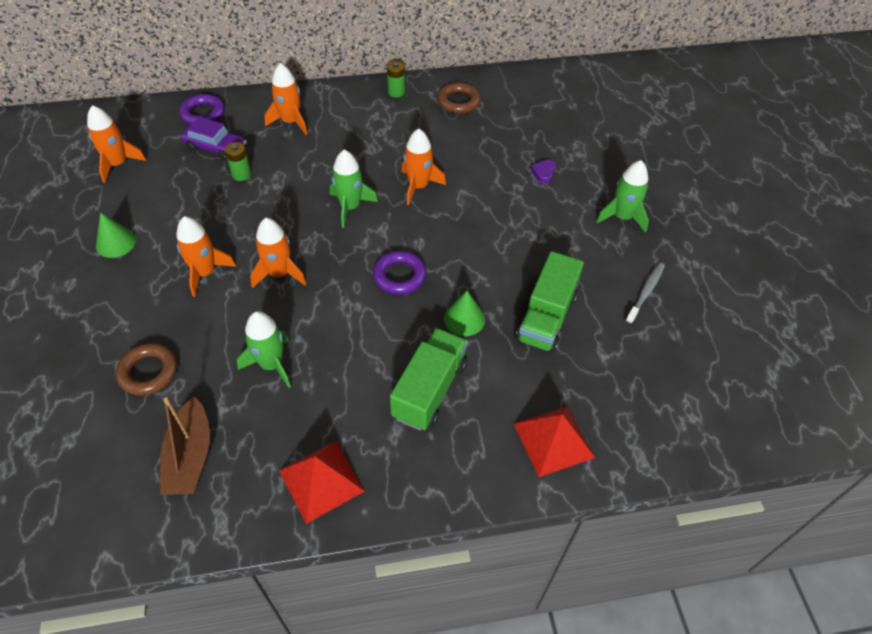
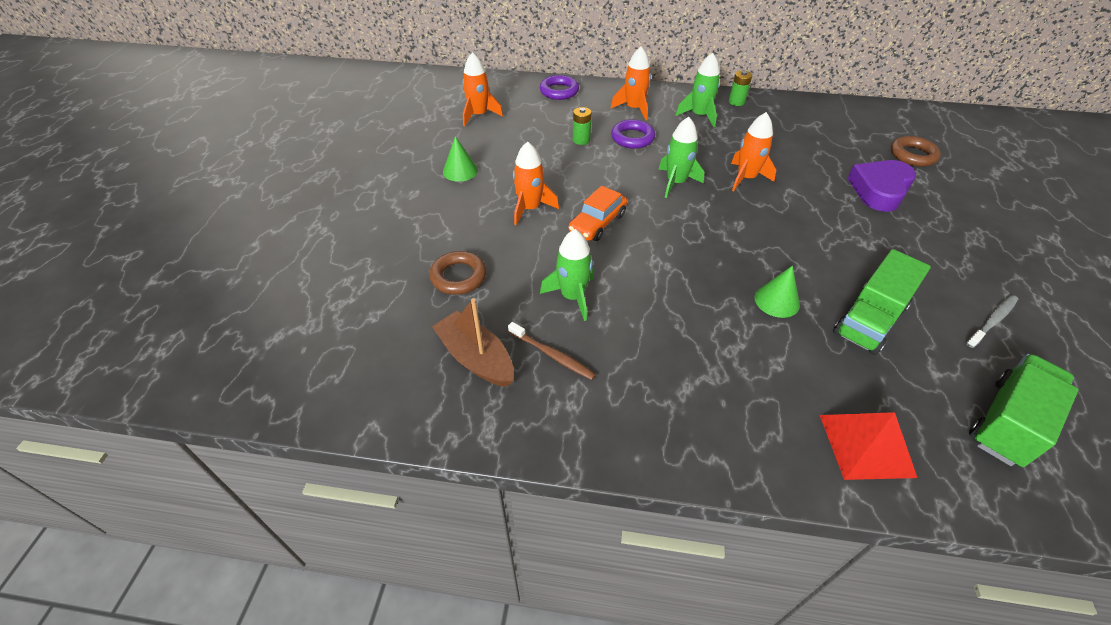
camera: 20 degrees right, 5 degrees down
brown boat [160,396,210,495] -> brown boat turned 120 degrees clockwise [432,298,514,387]
purple car [181,117,247,162] -> none
orange rocket [250,218,306,288] -> orange car [569,186,627,241]
red pyramid [279,441,365,524] -> none
purple ring [373,251,426,295] -> purple ring moved to [611,119,655,149]
green truck [390,328,468,431] -> green truck moved to [969,354,1079,467]
brown ring [437,82,481,114] -> brown ring moved to [890,136,941,167]
purple heart [531,160,556,184] -> purple heart [847,160,916,212], size x2.32
green rocket [596,160,649,233] -> green rocket moved to [676,53,720,127]
none -> brown toothbrush [508,322,596,380]

